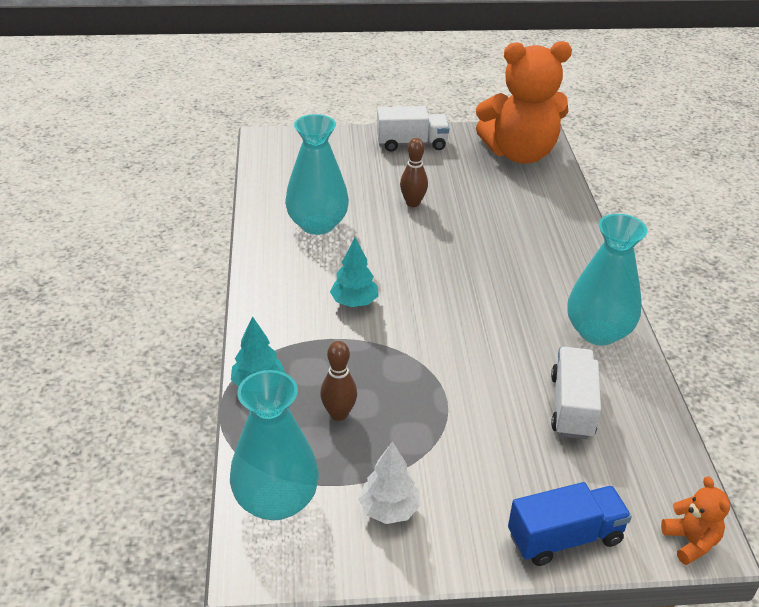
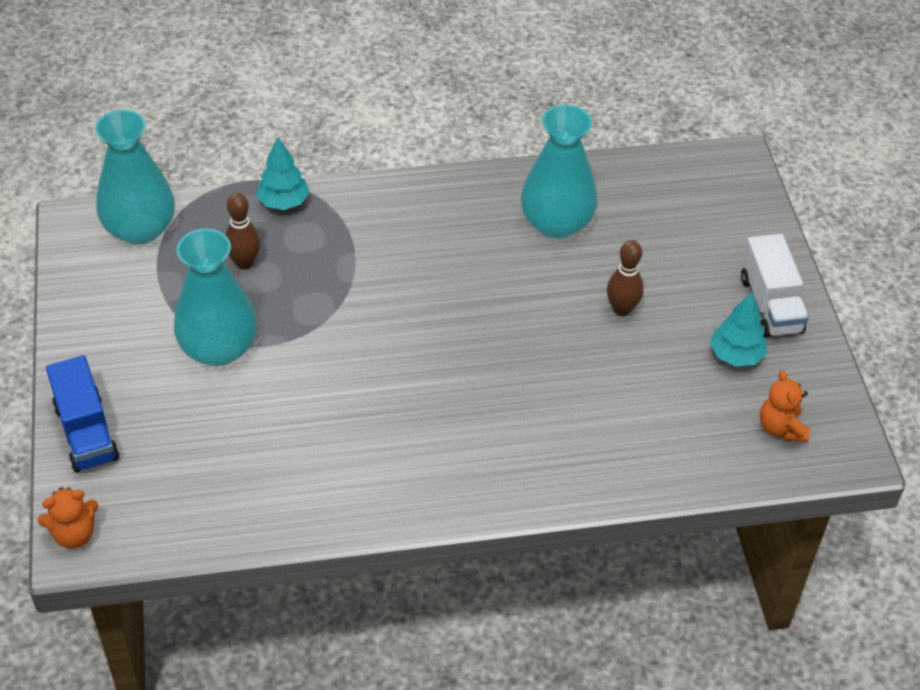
camera: 85 degrees right, 10 degrees up
turquoise tree [330,237,378,307] -> turquoise tree moved to [710,293,767,367]
white tree [359,441,420,524] -> none
orange teddy bear [476,41,572,164] -> orange teddy bear [760,370,810,442], size x0.40
white truck [551,347,601,439] -> none
turquoise vase [567,214,647,345] -> turquoise vase moved to [174,229,257,366]

